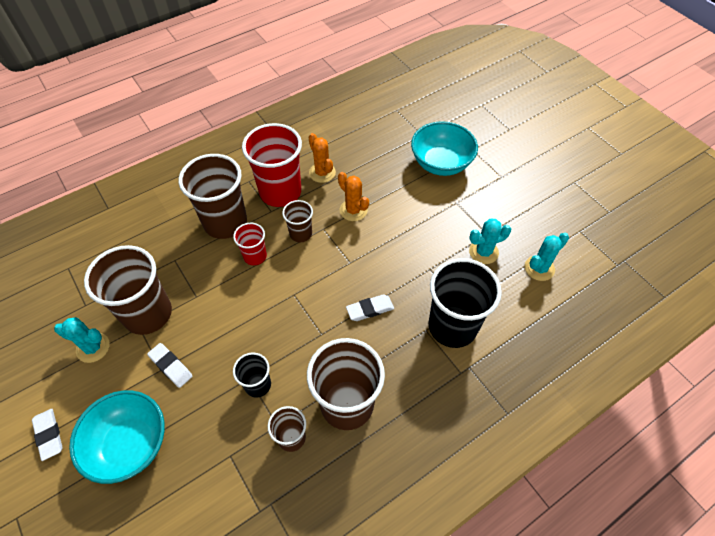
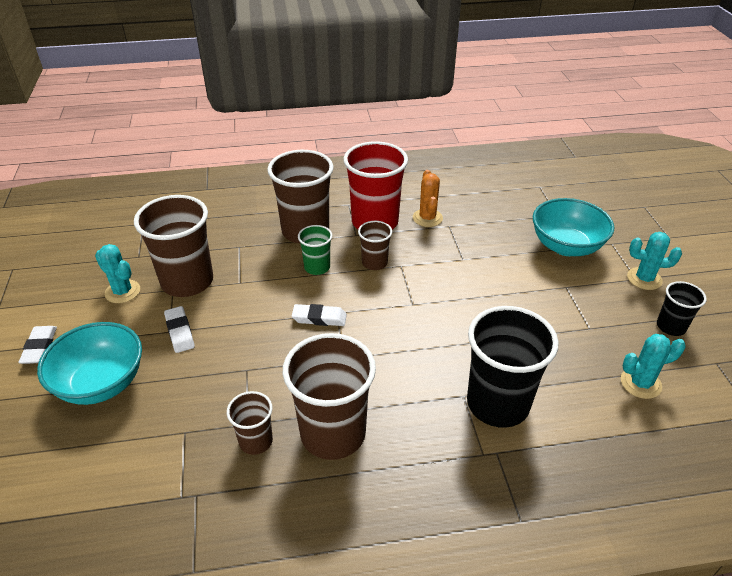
camera: 25 degrees right, 15 degrees down
red cup [233,223,267,265] -> green cup [298,225,332,275]
black cup [233,353,271,398] -> black cup moved to [657,281,707,336]
orange cactus [338,172,369,221] -> none
white eraser [346,294,394,321] -> white eraser moved to [292,304,347,326]
turquoise cactus [469,219,511,264] -> turquoise cactus moved to [627,232,682,290]

